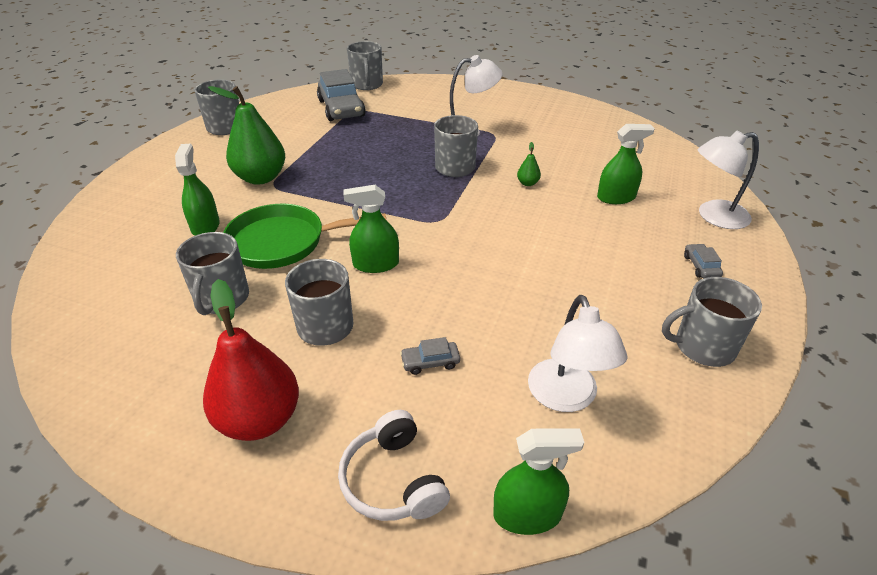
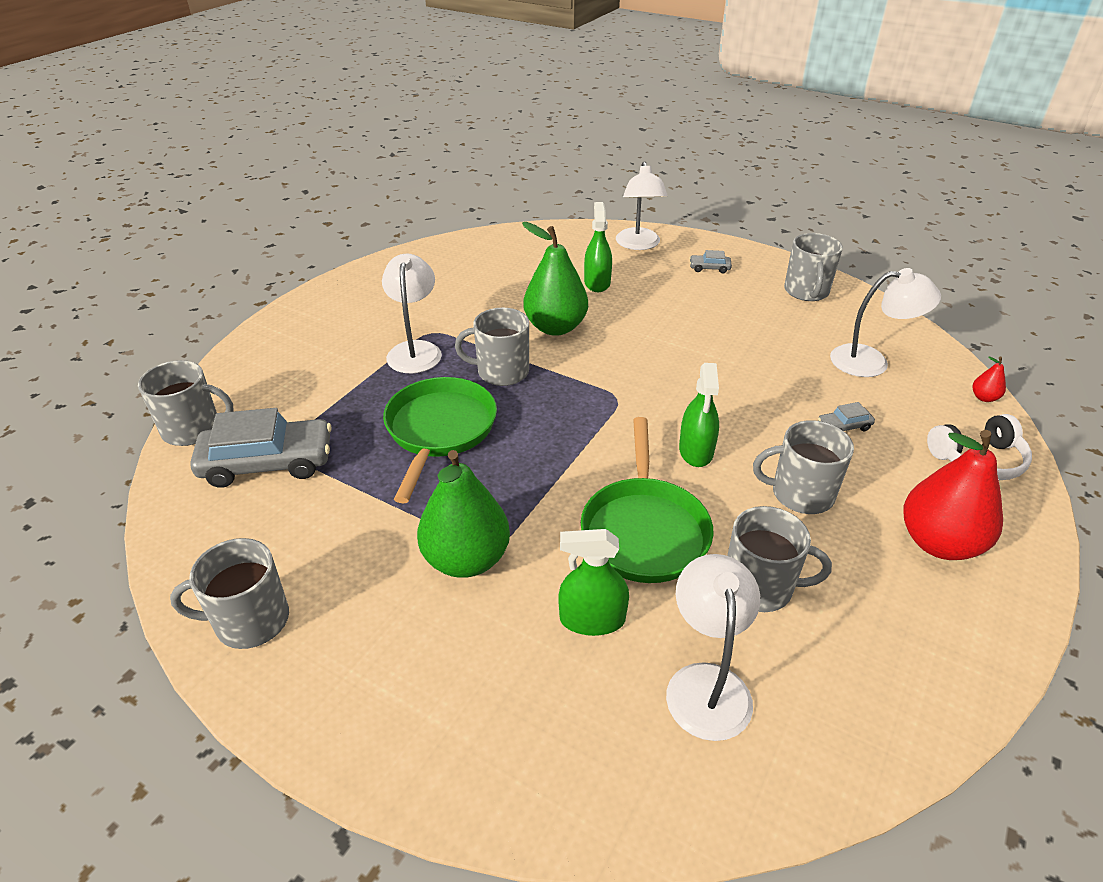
camera: 80 degrees left, 0 degrees up
grey car [400,337,460,375] -> grey car turned 75 degrees clockwise [818,402,875,431]
green spray bottle [493,428,584,535] -> red pear [973,357,1006,402]
green pear [517,142,541,186] -> green pear [522,222,588,336], size x2.42
none -> green pan [383,377,497,503]
none -> white lamp [666,554,760,741]

